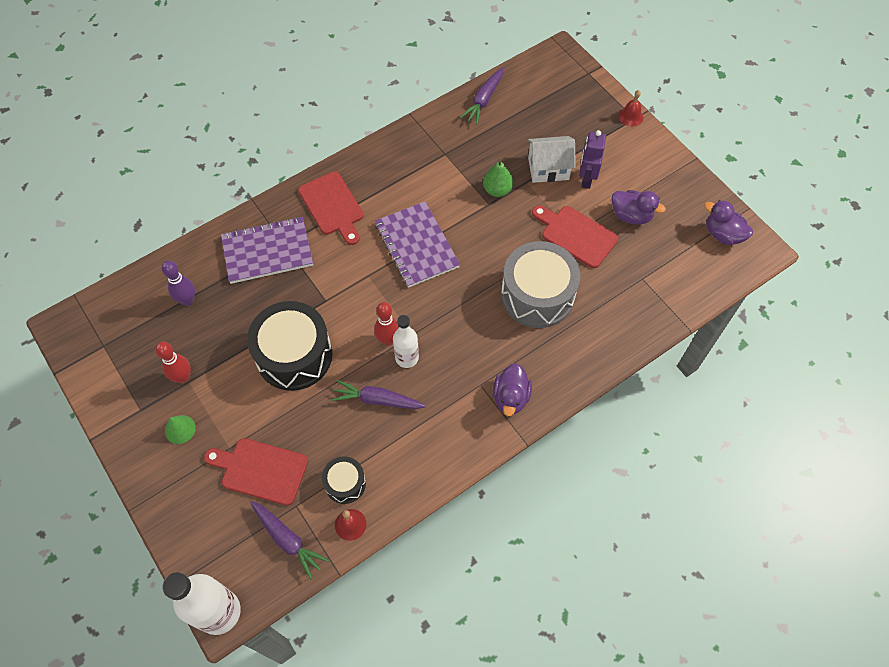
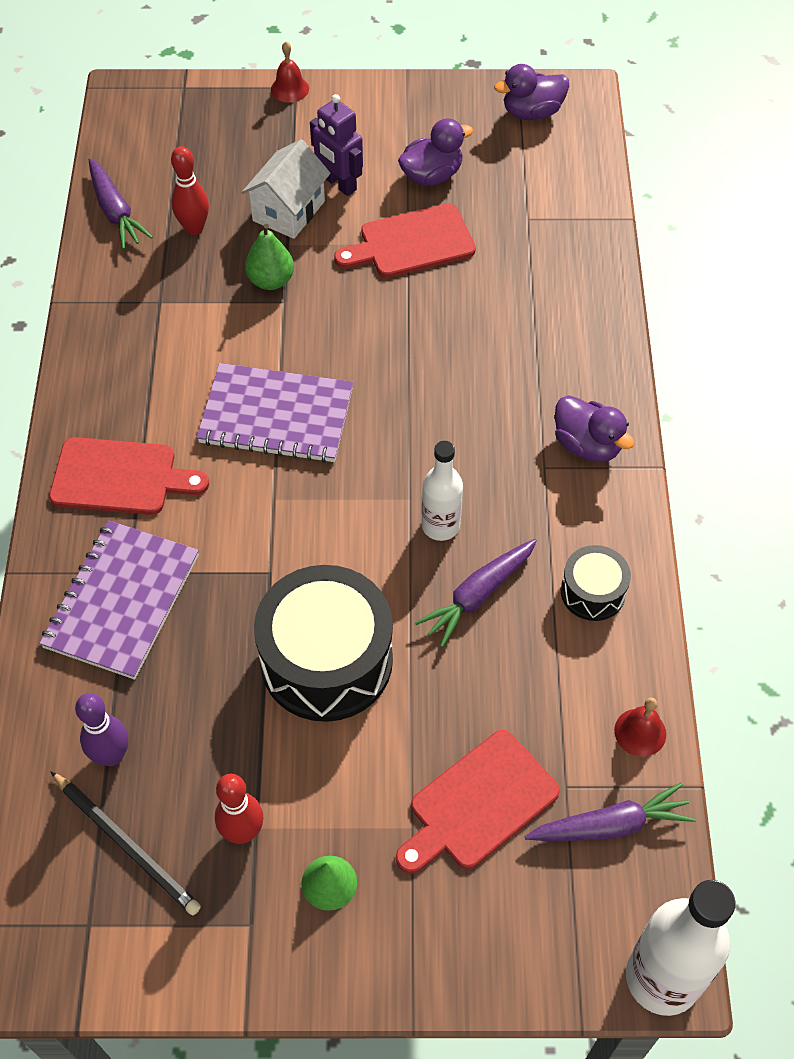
camera: 55 degrees left, 5 degrees down
black drum [322,456,366,504] -> black drum moved to [561,545,631,621]
red bowling pin [374,302,399,346] -> red bowling pin moved to [171,146,209,235]
grey drum [501,241,580,328] -> none
none -> black pencil [50,771,201,915]

